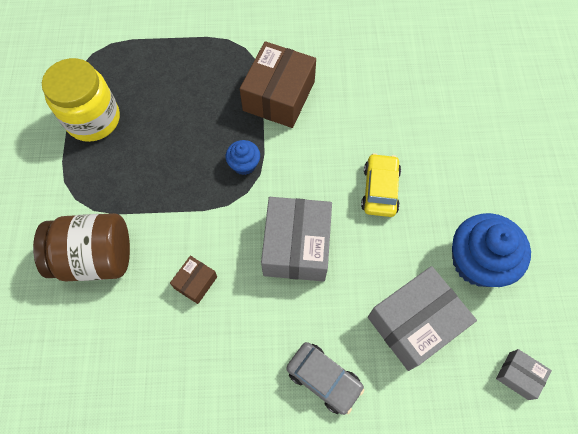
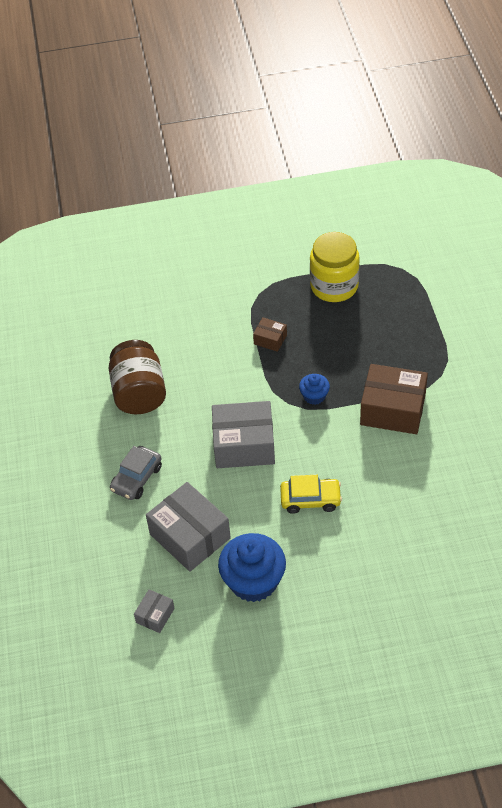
camera: 85 degrees right, 15 degrees down
brown jar [33,213,130,281] -> brown jar moved to [108,340,166,414]
brown box [170,256,217,304] -> brown box moved to [253,317,287,352]

